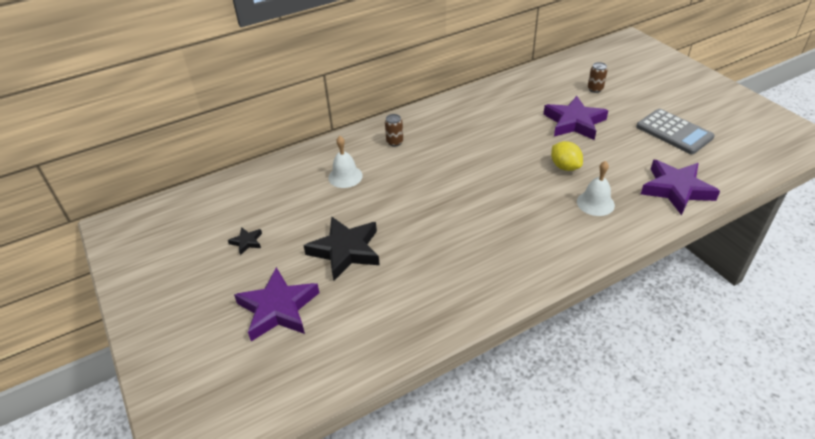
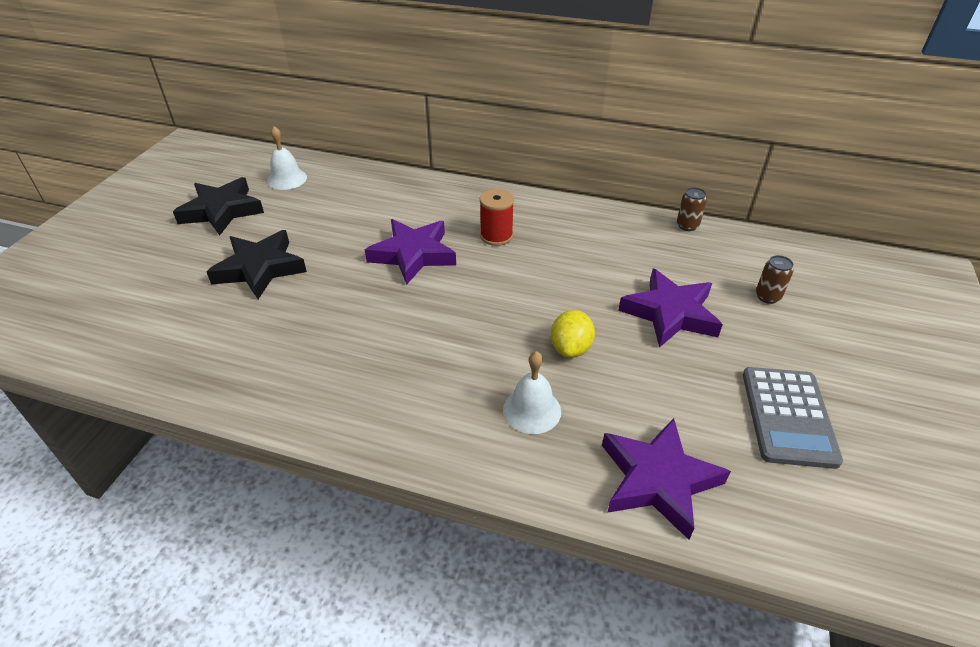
camera: 45 degrees right, 0 degrees up
black star [228,227,262,255] -> black star [173,177,264,236], size x2.21
purple star [234,267,319,341] -> purple star moved to [365,219,456,285]
white bell [328,136,363,188] -> white bell moved to [267,126,307,190]
brown can [385,114,403,147] -> brown can moved to [677,187,707,231]
none -> red spool [480,189,514,246]

